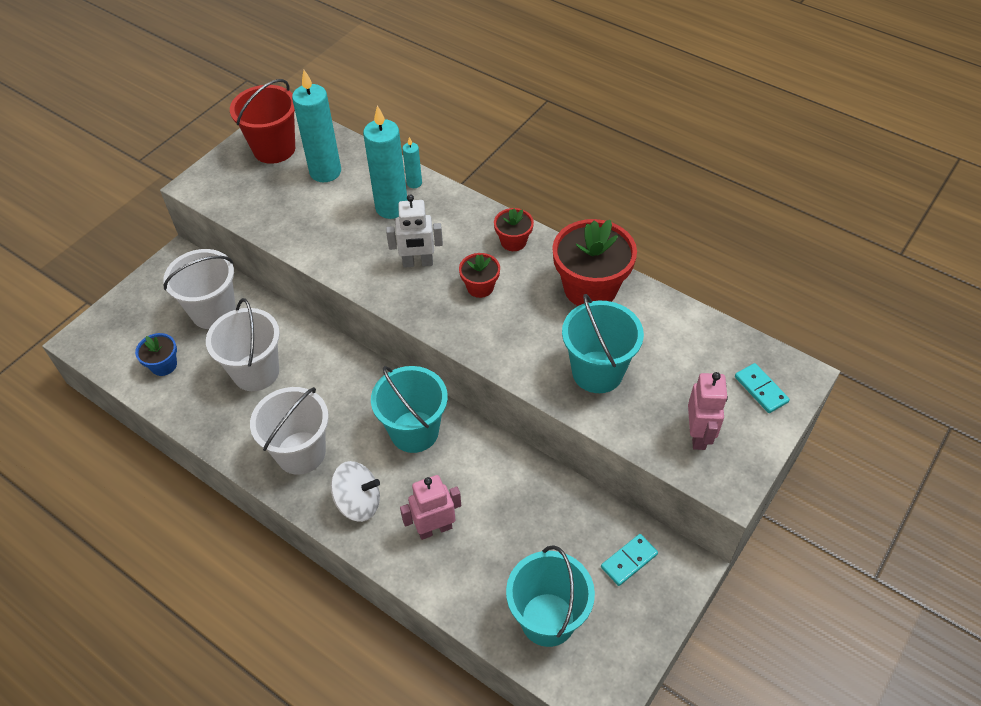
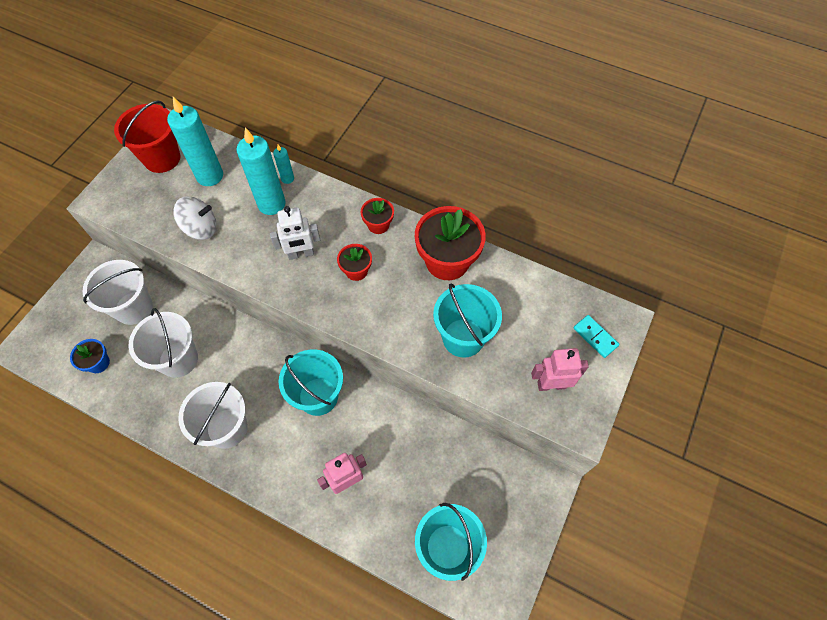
camera: 10 degrees left, 10 degrees up
white spinning top [331,461,380,522] -> white spinning top moved to [173,196,217,240]
turquoise domino [601,534,658,586] -> none
pink robot [688,372,728,450] -> pink robot turned 90 degrees counterclockwise [531,348,589,391]

